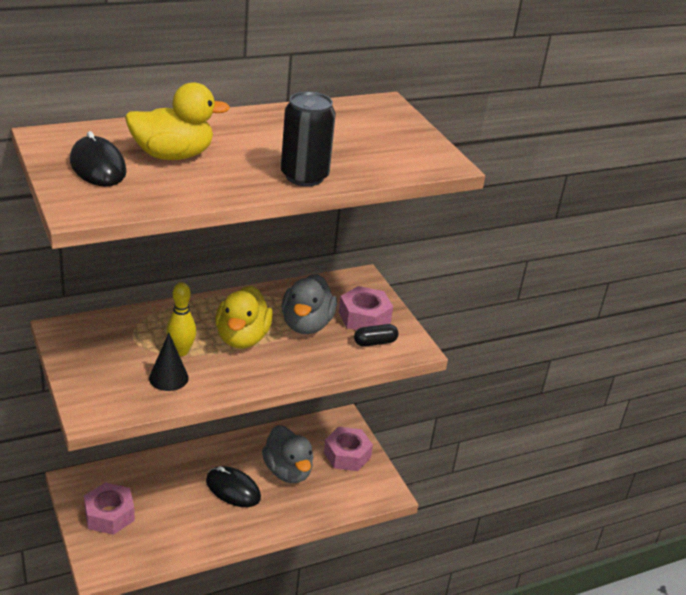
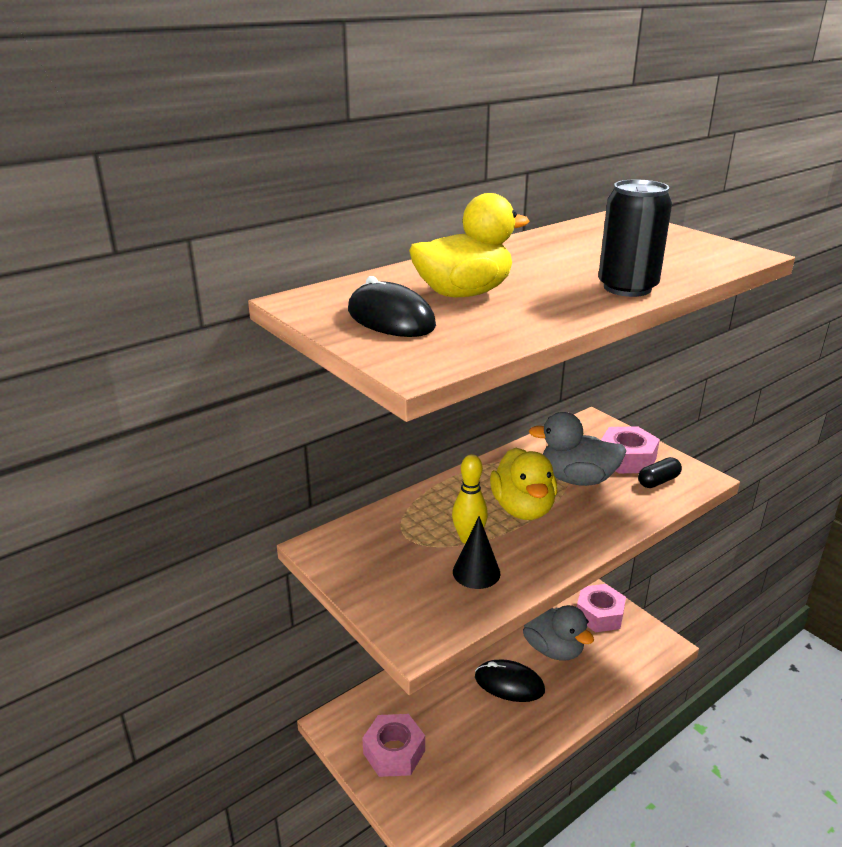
camera: 10 degrees left, 5 degrees down
grey duck [281,274,337,334] -> grey duck turned 105 degrees clockwise [529,412,627,486]

